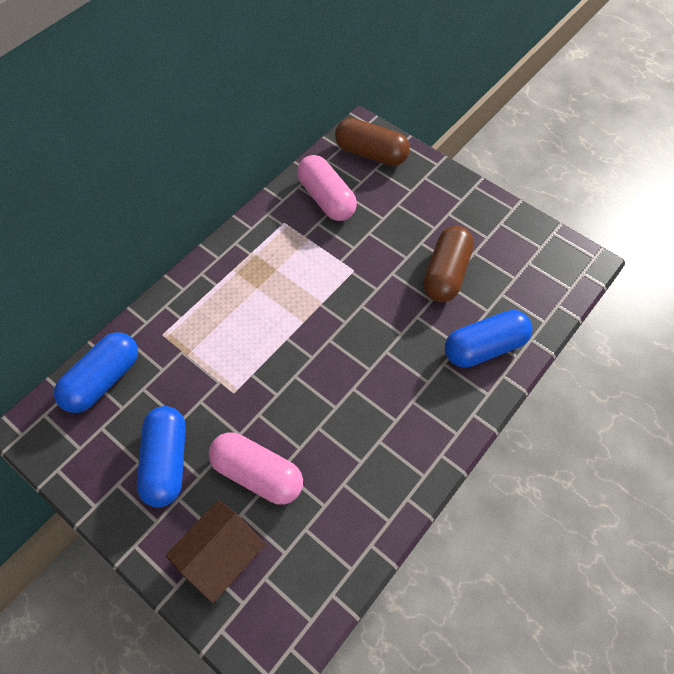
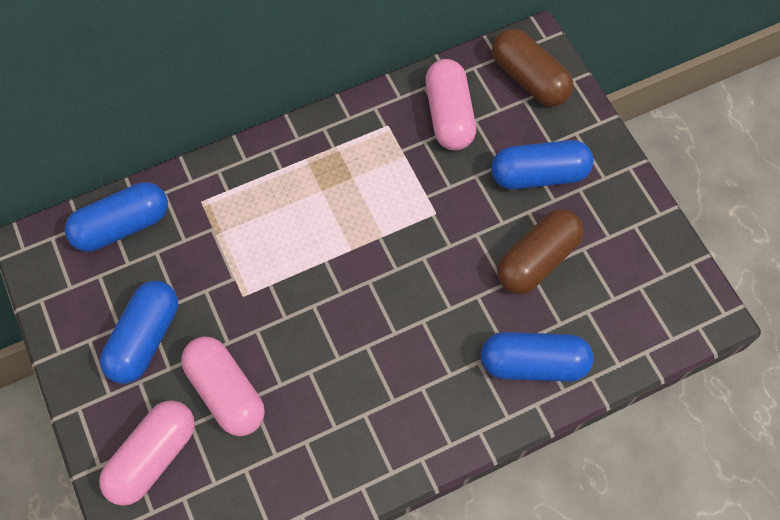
camera: 25 degrees right, 5 degrees up
brown house [166,500,266,603] -> pink capsule [99,400,195,506]
none -> blue capsule [491,140,594,189]

